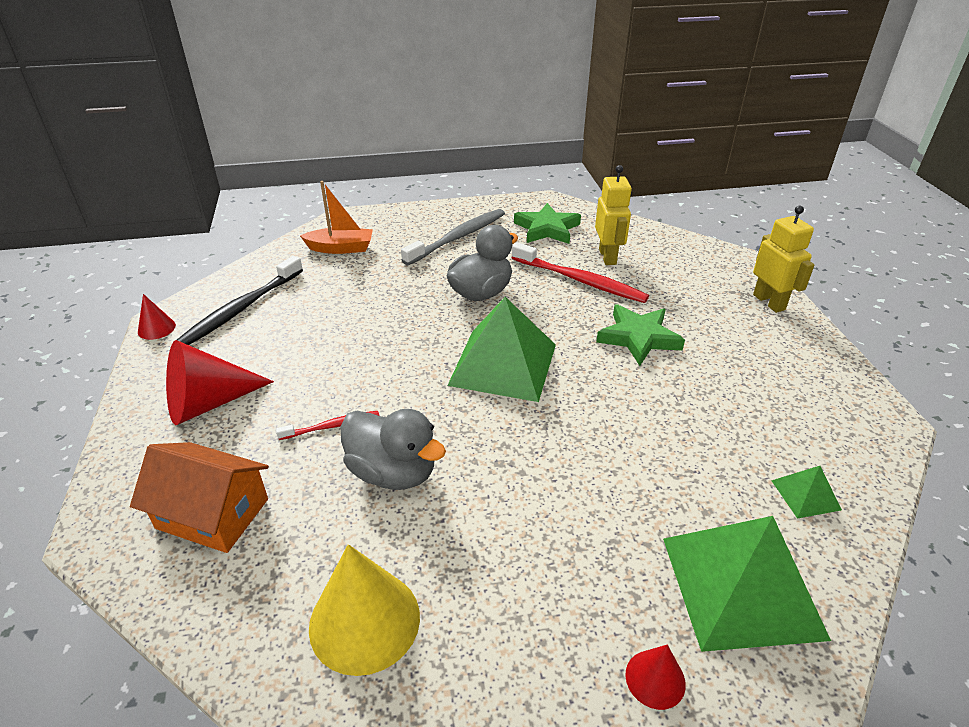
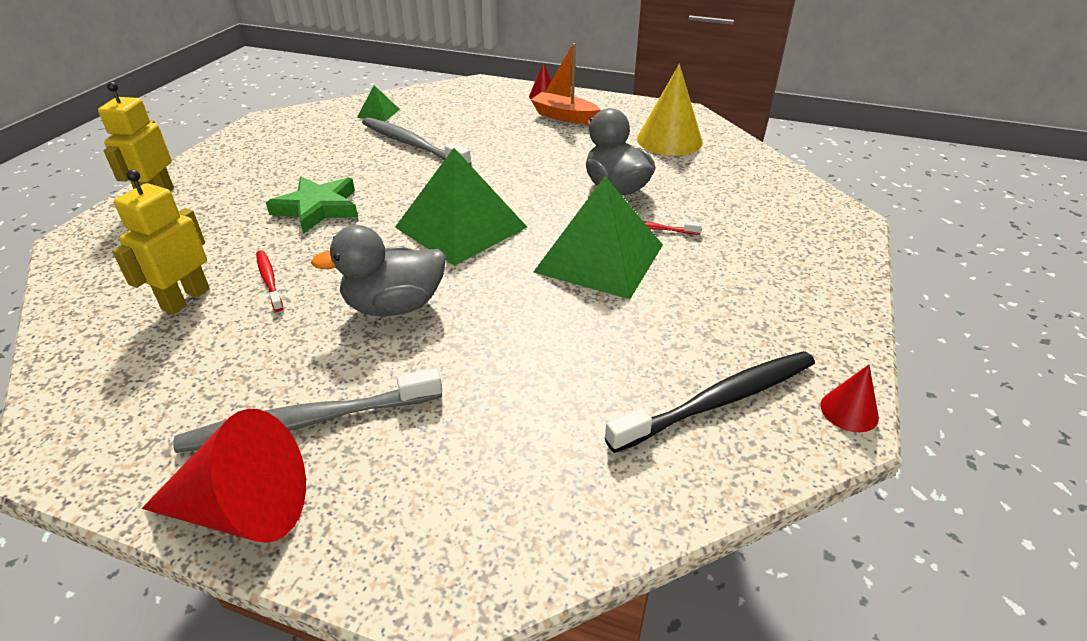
camera: 150 degrees left, 0 degrees up
orange house [130,442,269,553] -> none
red cone [166,340,274,425] -> red cone moved to [142,409,306,543]
orange boat [300,181,373,254] -> orange boat moved to [531,43,601,124]
red toothbrush [512,242,649,303] -> red toothbrush [256,250,283,312], size x0.52
green star [514,203,581,244] -> none
green pyramid [663,516,831,652] -> green pyramid moved to [533,176,663,299]
none -> grey toothbrush [362,117,471,165]

